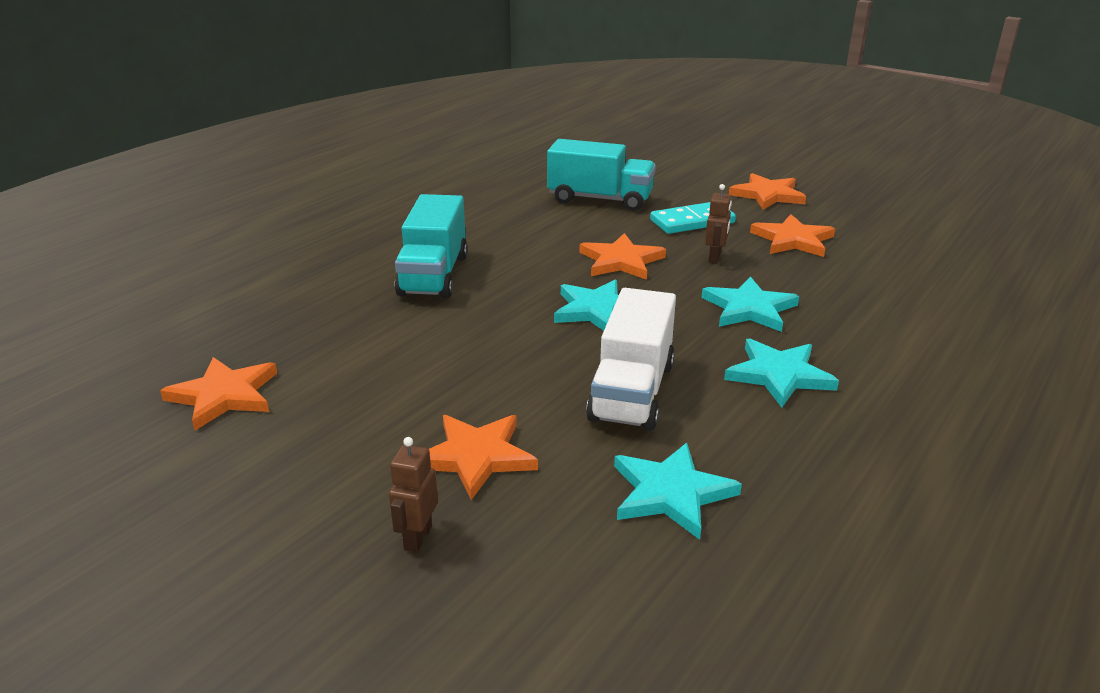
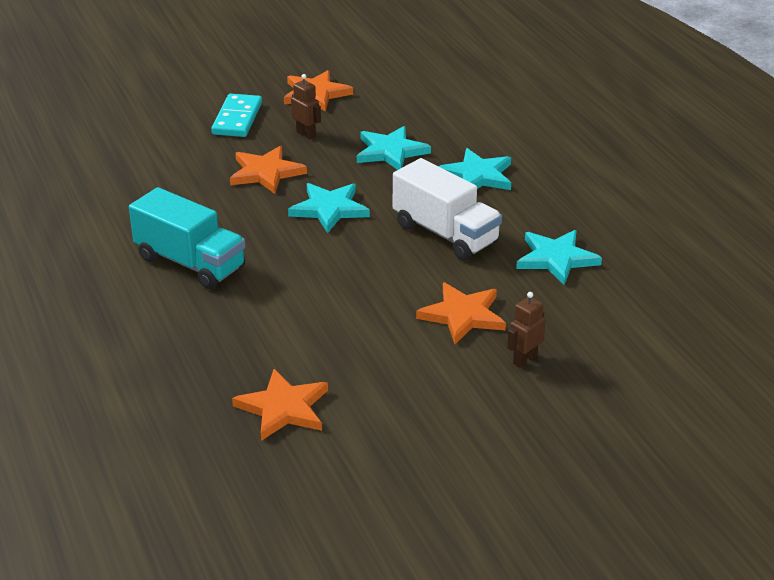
camera: 60 degrees left, 5 degrees up
brown robot [389,437,438,553] -> brown robot turned 90 degrees clockwise [507,292,546,368]
turquoise truck [547,139,656,211] -> none
orange star [729,173,806,210] -> none

